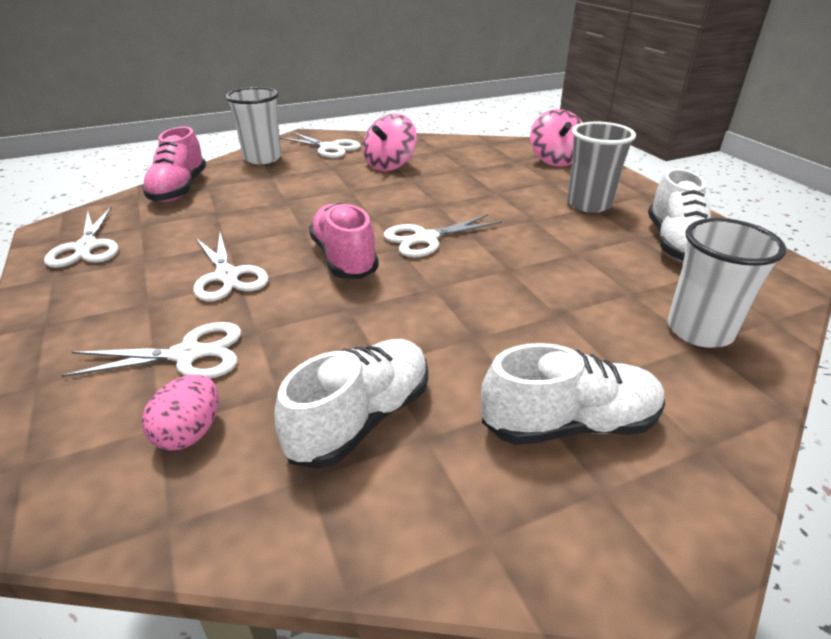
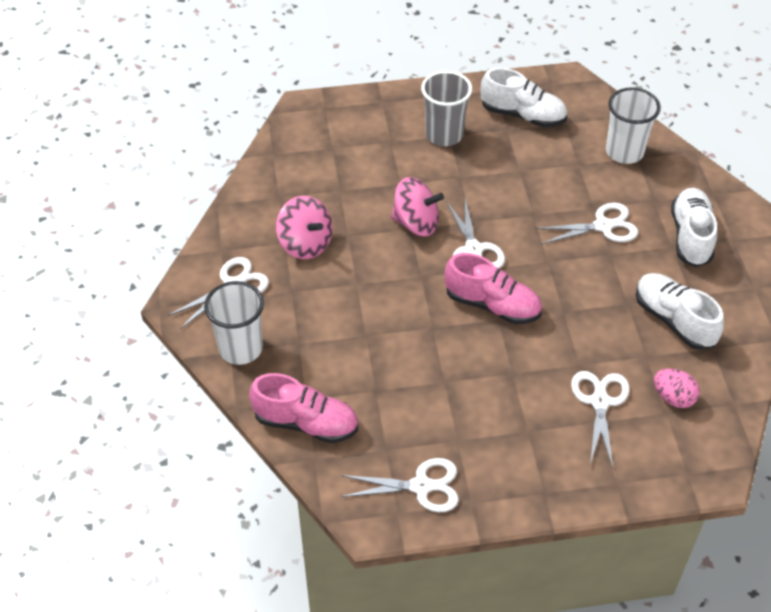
camera: 75 degrees left, 15 degrees up
white scissors [193,233,269,301] -> white scissors moved to [535,203,638,244]
pink shoe [309,203,379,279] -> pink shoe turned 150 degrees counterclockwise [444,253,542,324]
pink spinning top [530,109,583,167] -> pink spinning top moved to [391,177,444,236]

